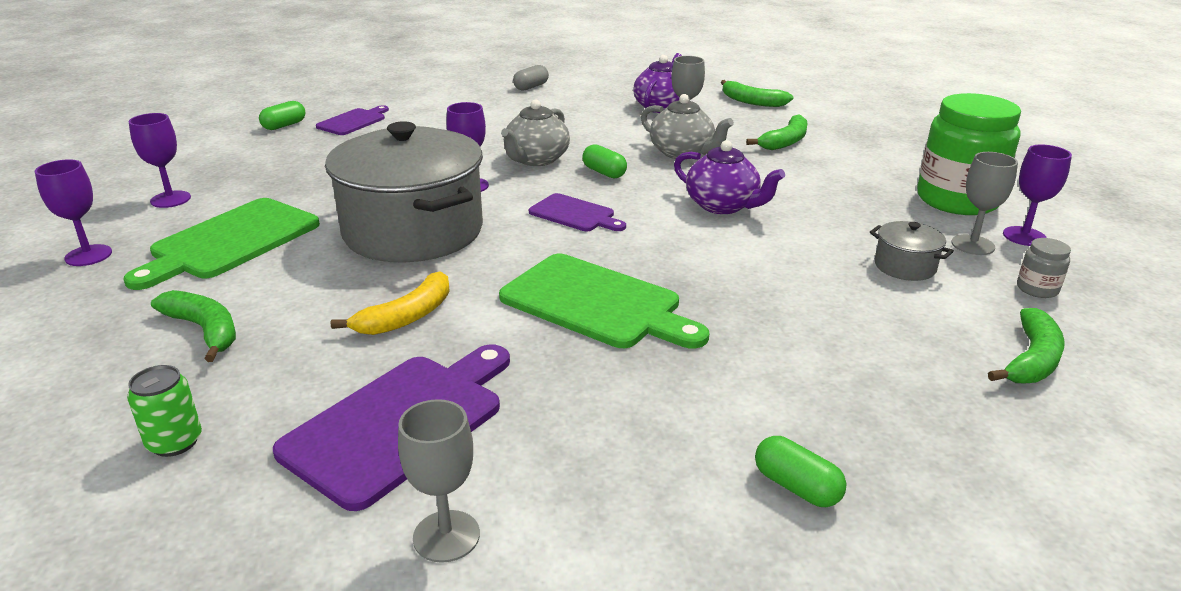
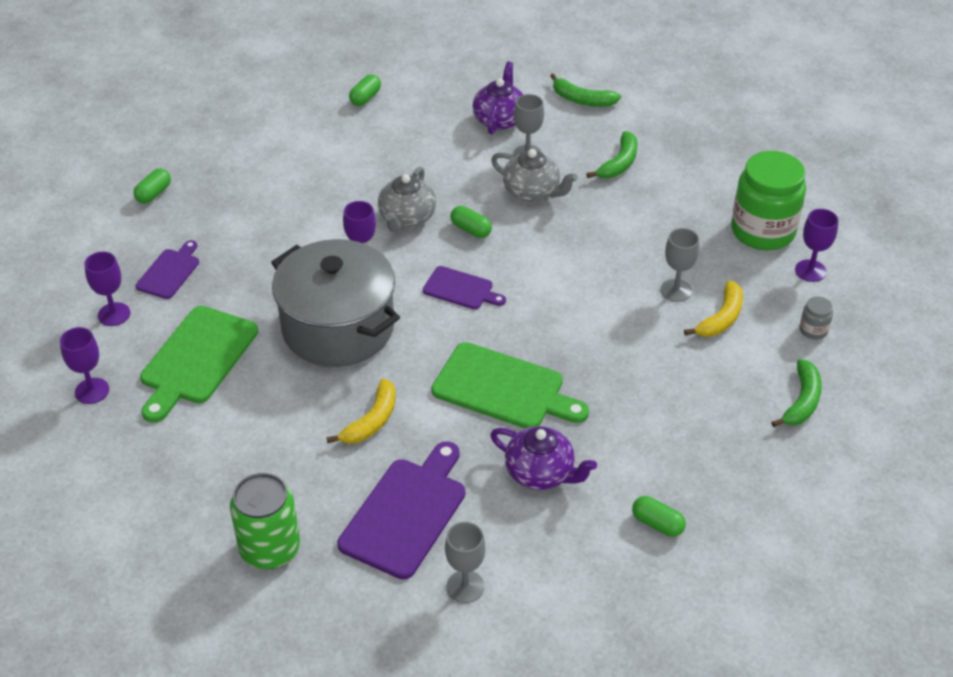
camera: 10 degrees left, 15 degrees up
green can [127,365,202,457] -> green can [230,473,300,569], size x1.79
green banana [151,290,236,362] -> none
purple cutting board [316,105,389,135] -> purple cutting board moved to [136,240,199,299]
grey capsule [513,65,549,91] -> green capsule [349,74,381,106]
purple teapot [674,140,785,214] -> purple teapot moved to [490,426,597,490]
grey pot [870,221,954,281] -> yellow banana [684,280,743,337]
grey goblet [951,152,1018,255] -> grey goblet moved to [661,228,699,302]

